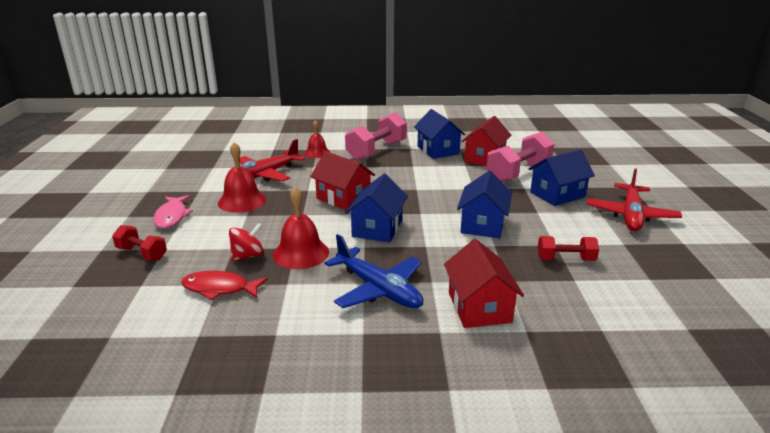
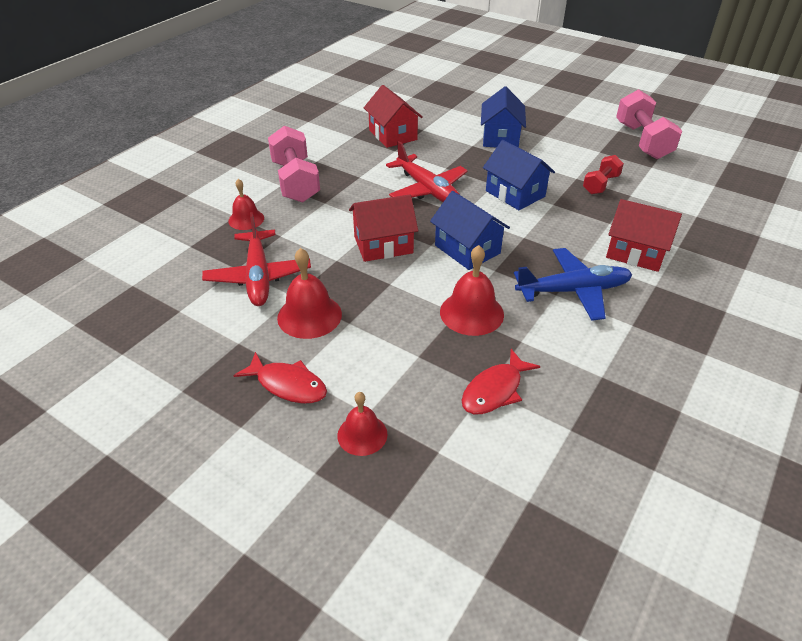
camera: 55 degrees left, 15 degrees up
red dumbbell [112,225,167,261] -> red bell [337,392,388,456]
pink fish [153,195,193,229] -> red fish [233,352,327,403]
red spinning top [229,223,264,261] -> none
blue house [414,109,465,159] -> none
pink dumbbell [486,132,554,181] -> pink dumbbell moved to [616,89,682,159]
red plane [587,168,682,231] -> red plane moved to [386,141,468,202]

